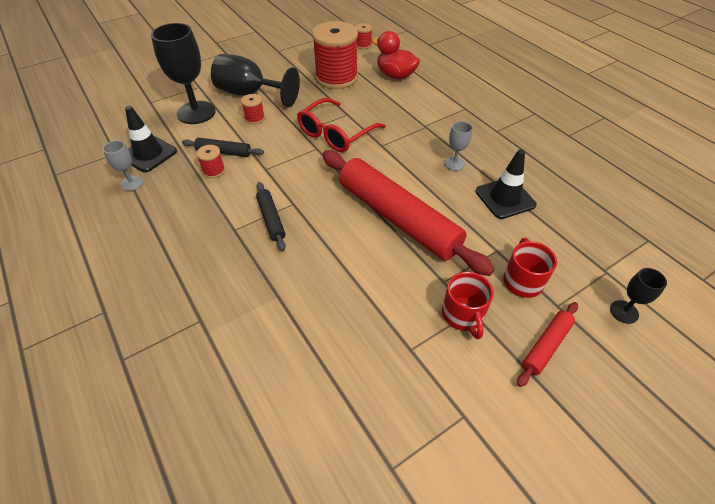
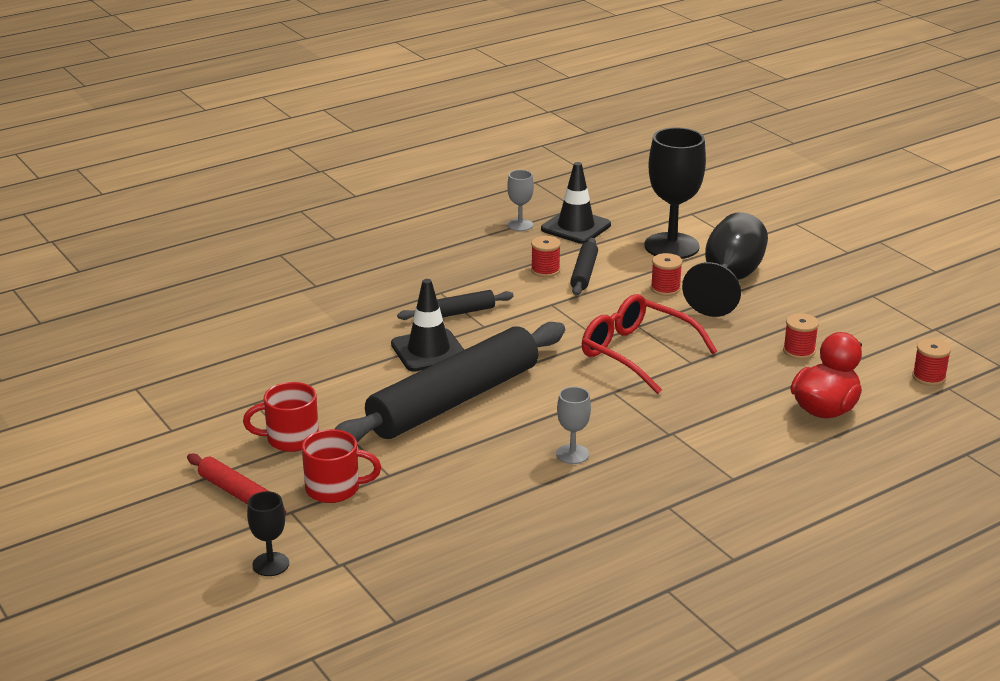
camera: 90 degrees right, 20 degrees down
red spool [312,21,358,89] -> red spool [783,313,819,359], size x0.42
red rolling pin [322,150,495,276] -> black rolling pin [335,322,565,442]
black traffic cone [476,149,537,219] -> black traffic cone moved to [391,279,464,372]

